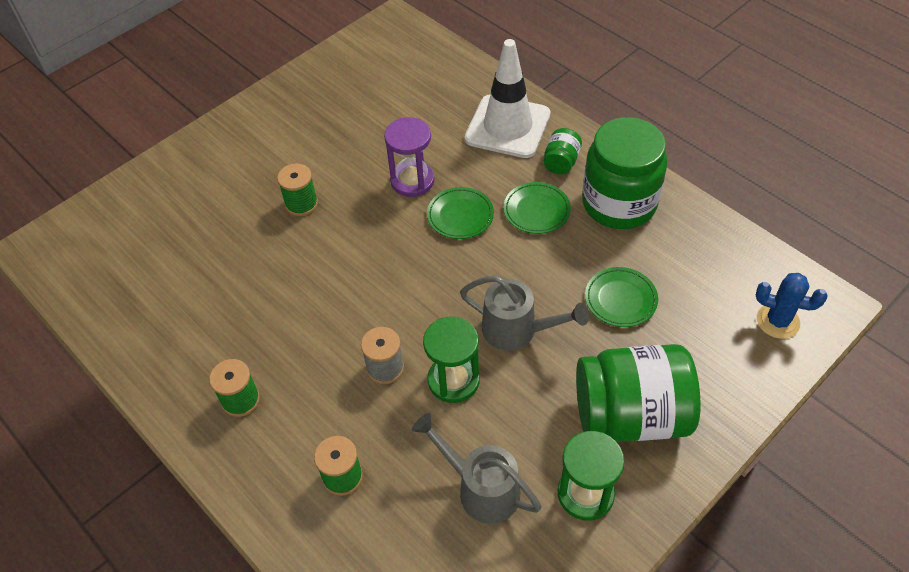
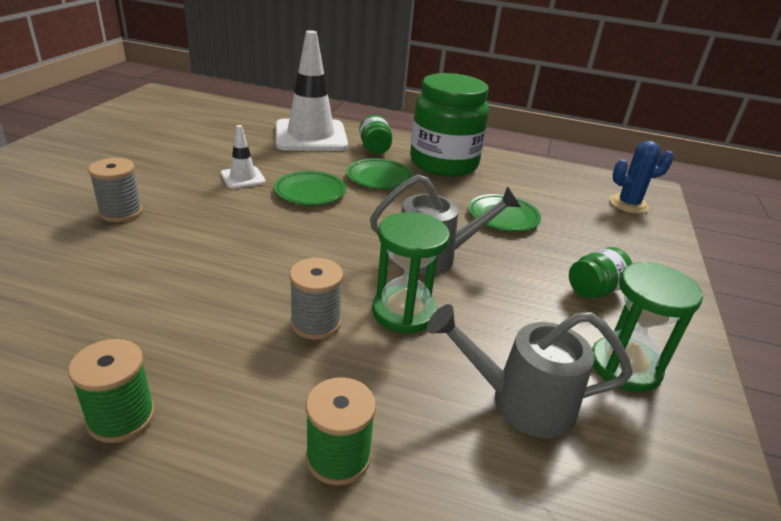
camera: 35 degrees left, 20 degrees down
green spool [277,163,318,216] -> grey spool [88,158,143,222]
purple hourglass [384,117,435,197] -> white traffic cone [221,125,266,189]
green jar [576,344,701,442] -> green jar [569,247,633,299], size x0.44

